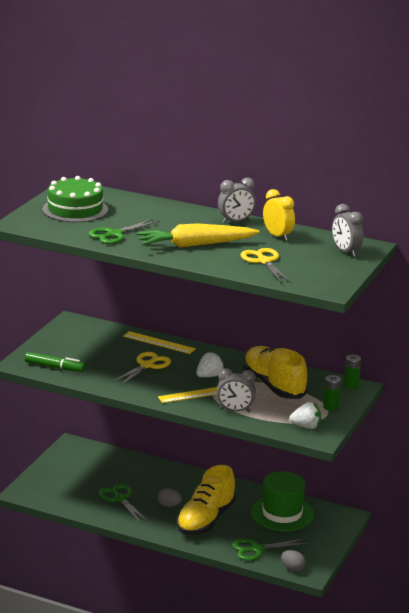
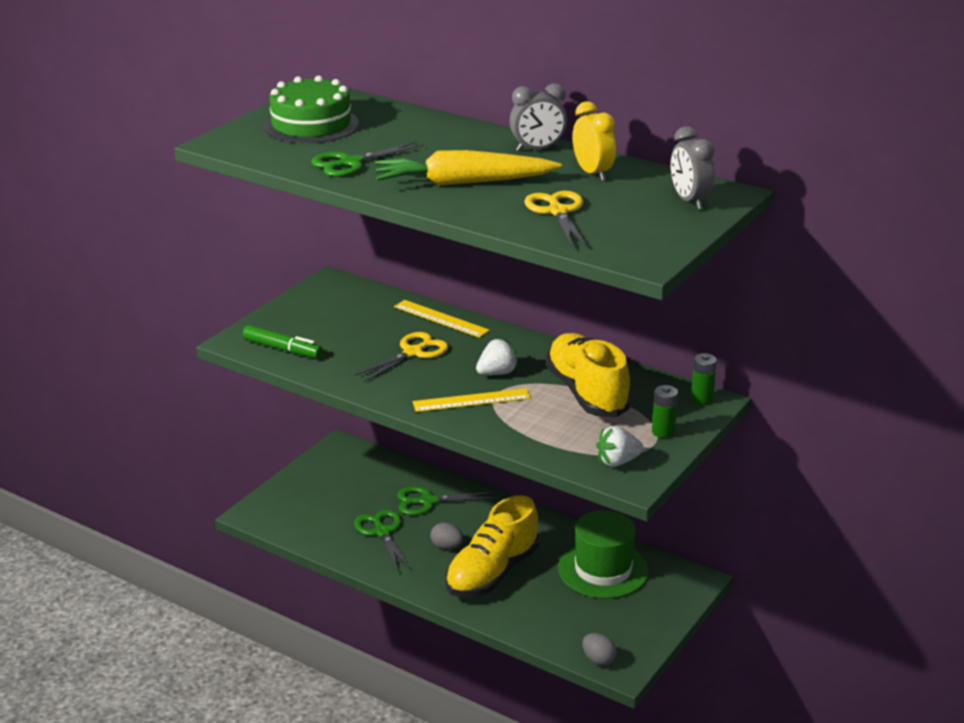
camera: 10 degrees right, 5 degrees up
grey clock [217,368,256,412] -> none
green scissors [232,538,308,561] -> green scissors moved to [397,486,496,515]
white strawberry [289,402,321,429] -> white strawberry turned 150 degrees clockwise [596,426,644,467]

